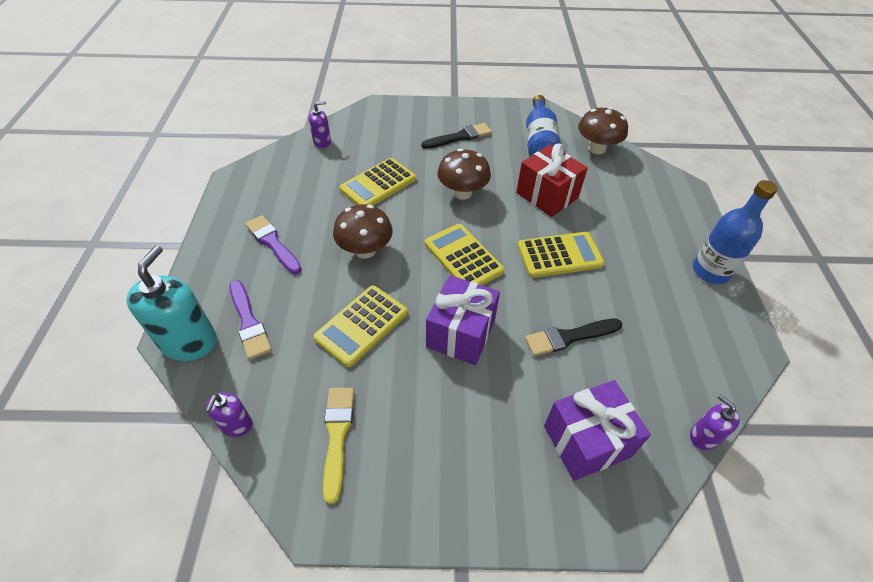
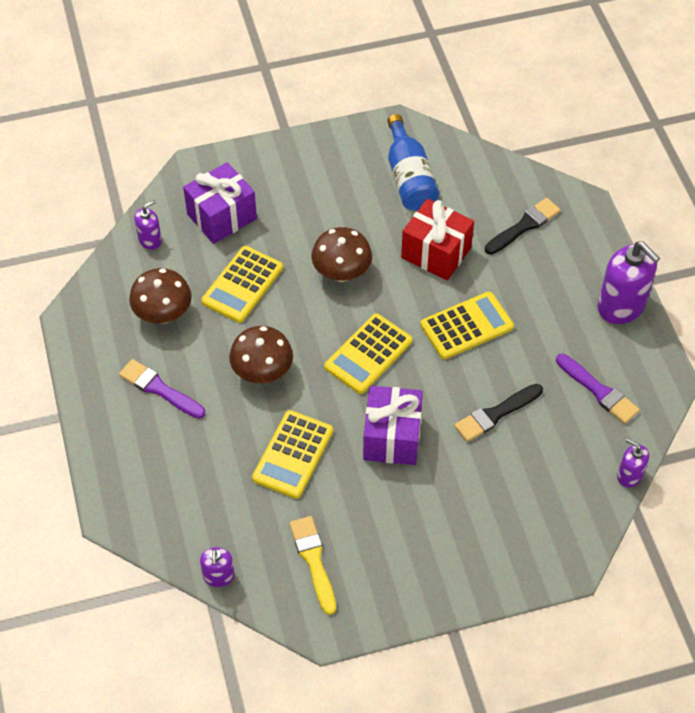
camera: 15 degrees left, 5 degrees up
turquoise soap dispenser [127,245,217,361] -> none
purple brush [230,280,272,360] -> purple brush moved to [556,354,639,424]
black brush [421,123,492,149] -> black brush moved to [485,198,560,255]
yellow calculator [425,224,504,285] -> yellow calculator turned 90 degrees counterclockwise [324,313,412,394]
purple gift [544,380,651,481] -> purple gift moved to [183,162,257,244]
brown mushroom [578,107,628,154] -> brown mushroom moved to [129,268,192,324]
blue bottle [693,180,778,284] -> purple soap dispenser [598,241,660,324]

